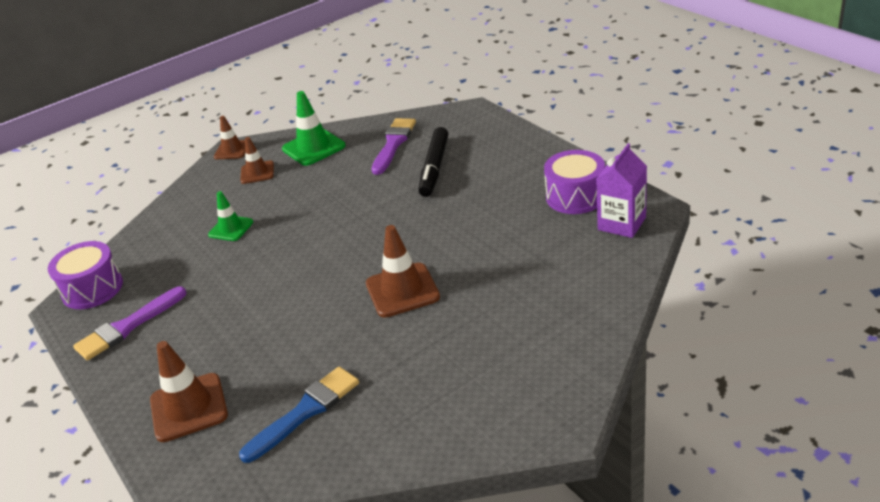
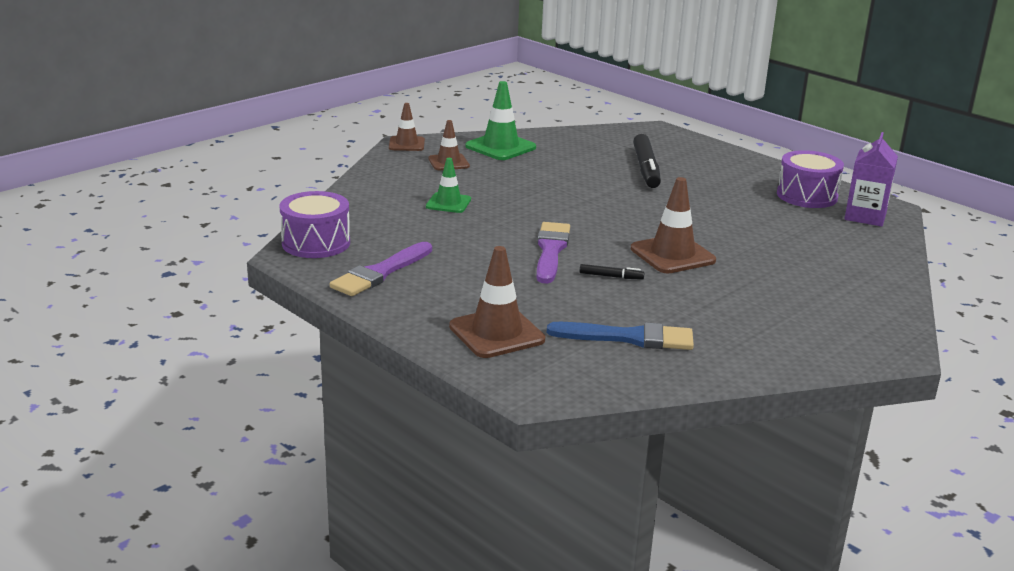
camera: 15 degrees left, 10 degrees down
blue brush [239,367,359,463] -> blue brush turned 60 degrees clockwise [547,322,694,350]
purple brush [372,118,416,175] -> purple brush moved to [536,222,570,284]
none -> black marker [579,264,645,280]

